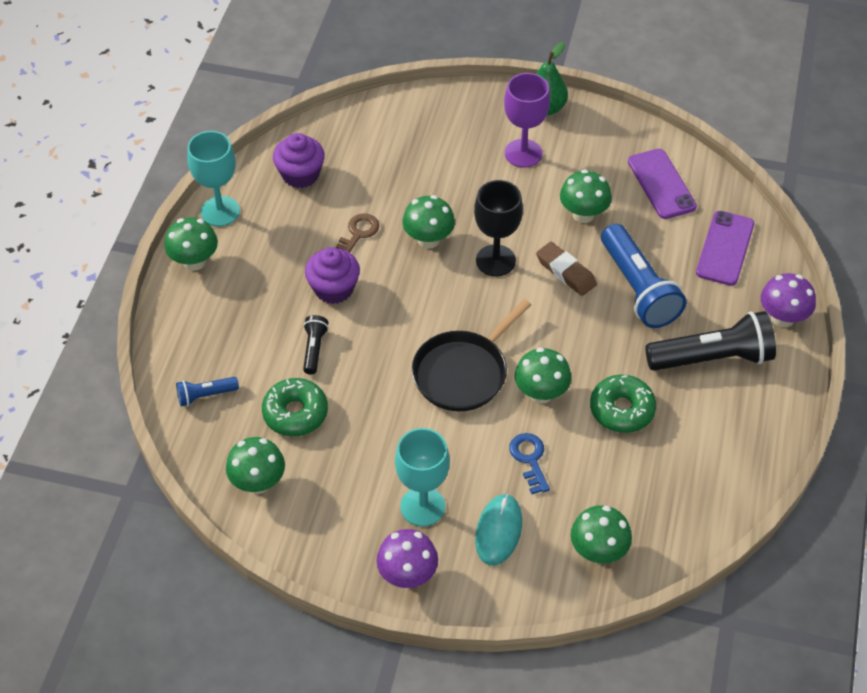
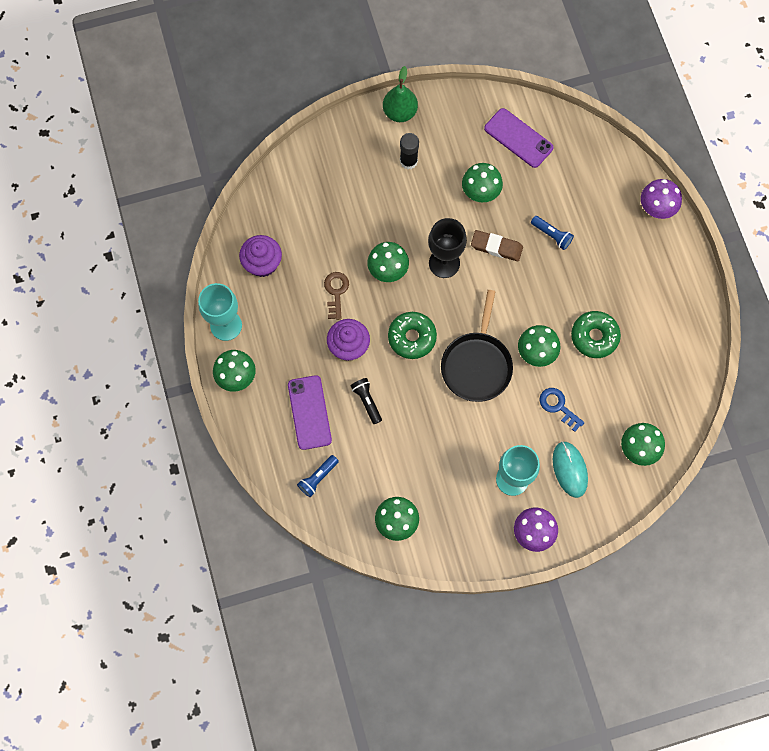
camera: 30 degrees left, 20 degrees up
green donut [262,378,328,436] -> green donut moved to [388,312,437,359]
purple goblet [504,73,550,168] -> black glue stick [400,133,419,169]
blue flashlight [601,224,686,328] -> blue flashlight [531,216,574,250], size x0.48
black flashlight [645,311,776,371] -> none
purple phone [696,211,754,286] -> purple phone moved to [288,375,332,450]

